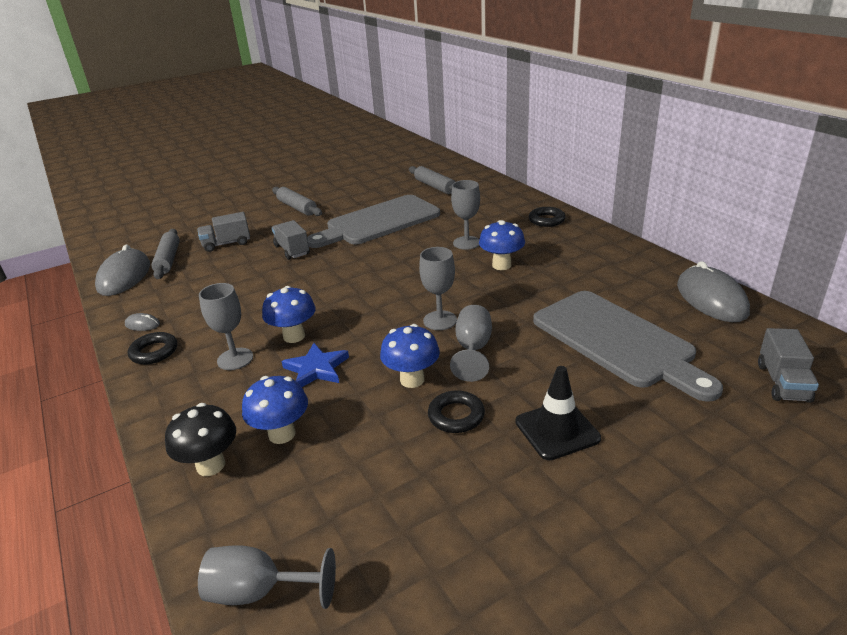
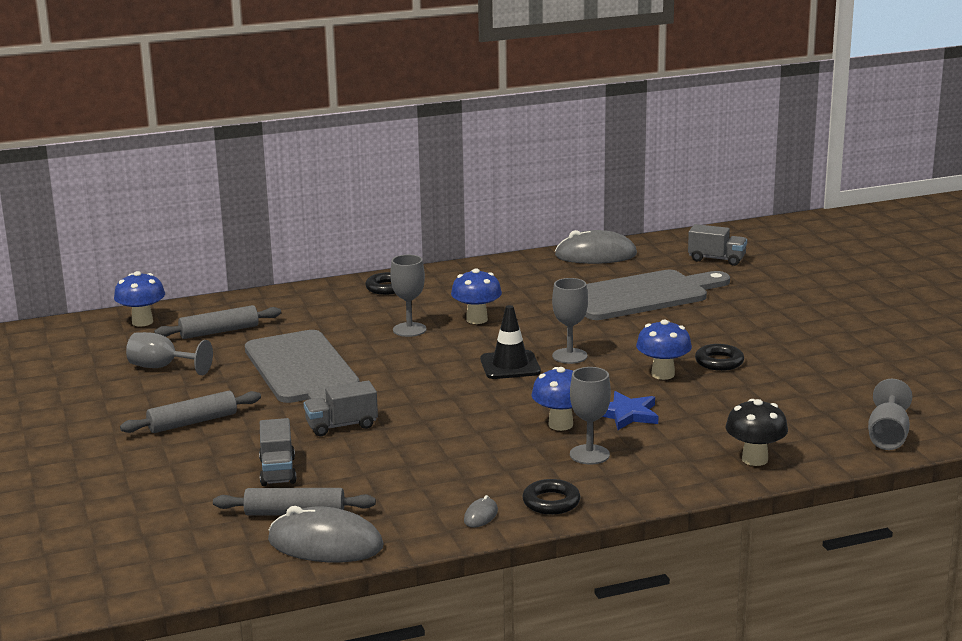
camera: 80 degrees left, 10 degrees down
blue mushroom [242,376,308,444] -> blue mushroom moved to [114,271,165,327]
grey goblet [450,305,492,382] -> grey goblet moved to [126,332,213,375]
black traffic cone [516,366,601,460] -> black traffic cone moved to [480,305,541,379]

